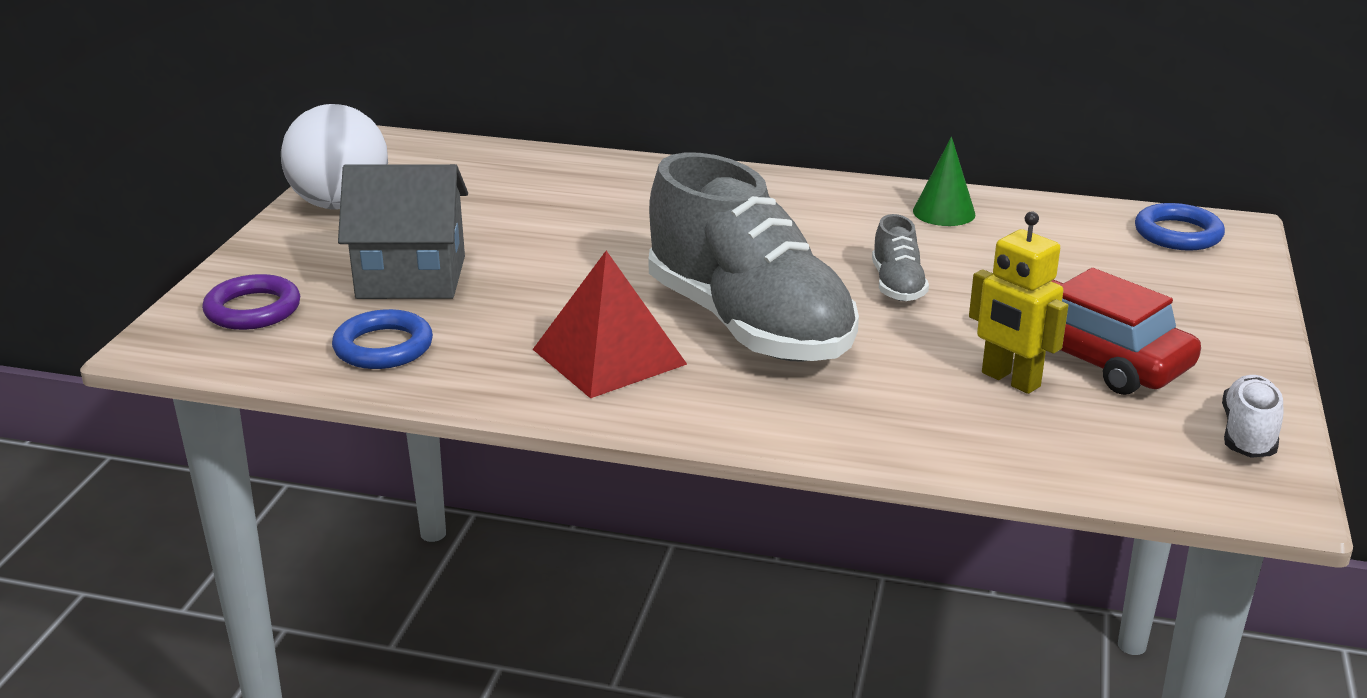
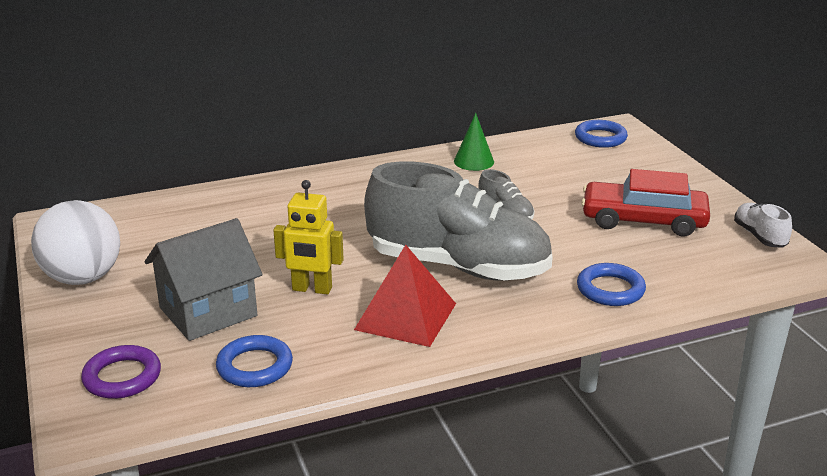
camera: 35 degrees left, 0 degrees up
yellow robot [969,211,1068,394] -> yellow robot moved to [273,180,344,295]
none -> blue ring [577,263,646,306]

